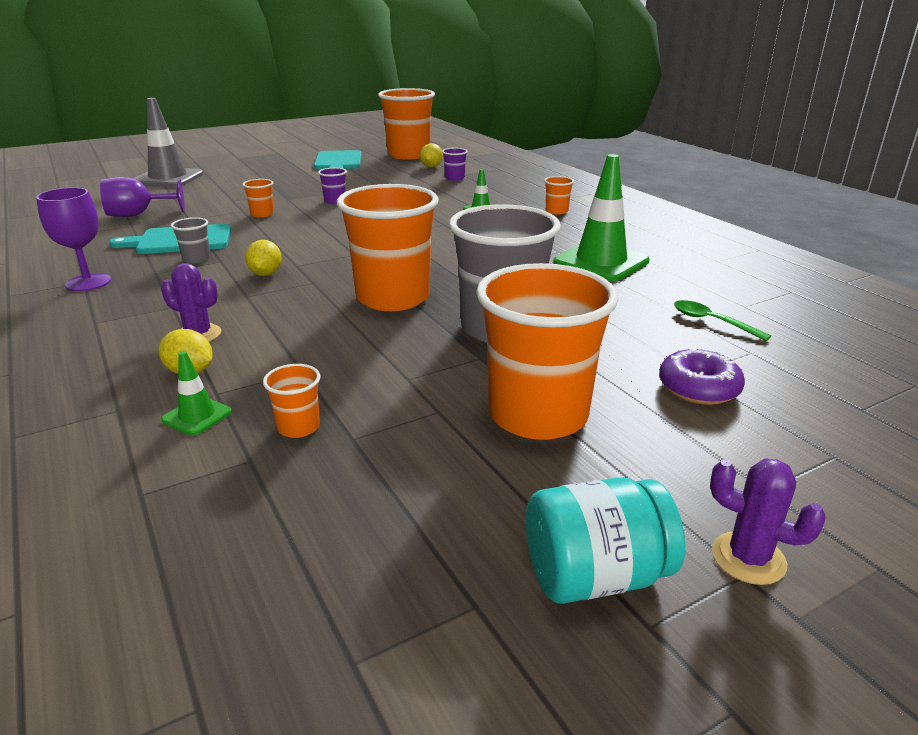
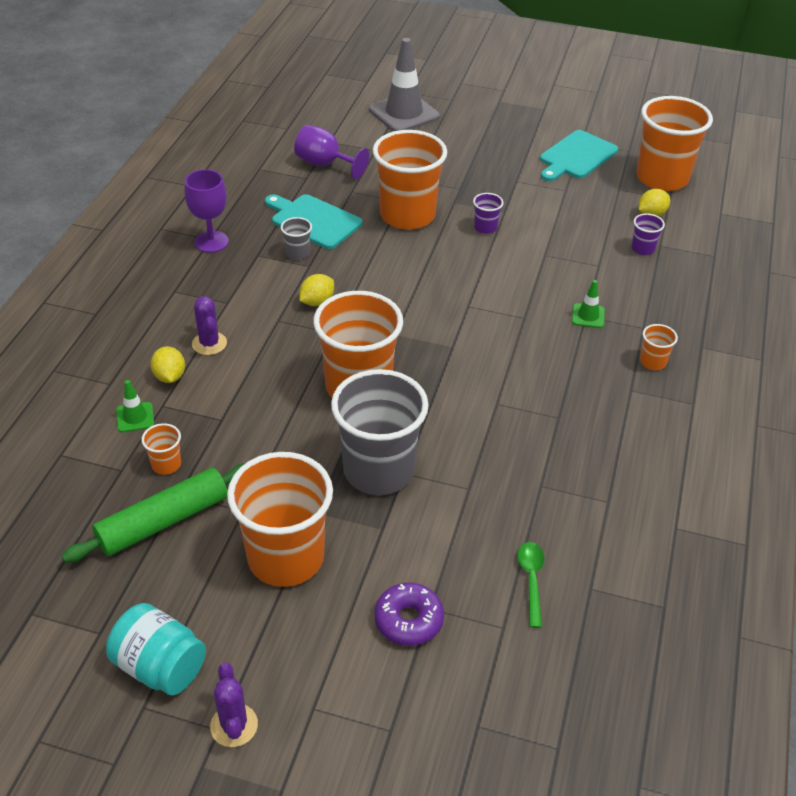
camera: 45 degrees right, 15 degrees up
orange cup [242,179,274,218] -> orange cup [373,130,447,230], size x2.41
green traffic cone [553,154,649,282] -> none
none -> green rolling pin [61,463,245,562]

